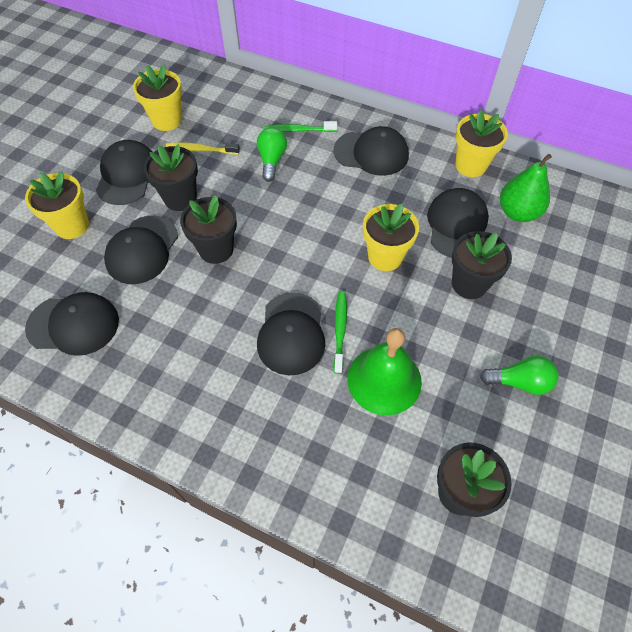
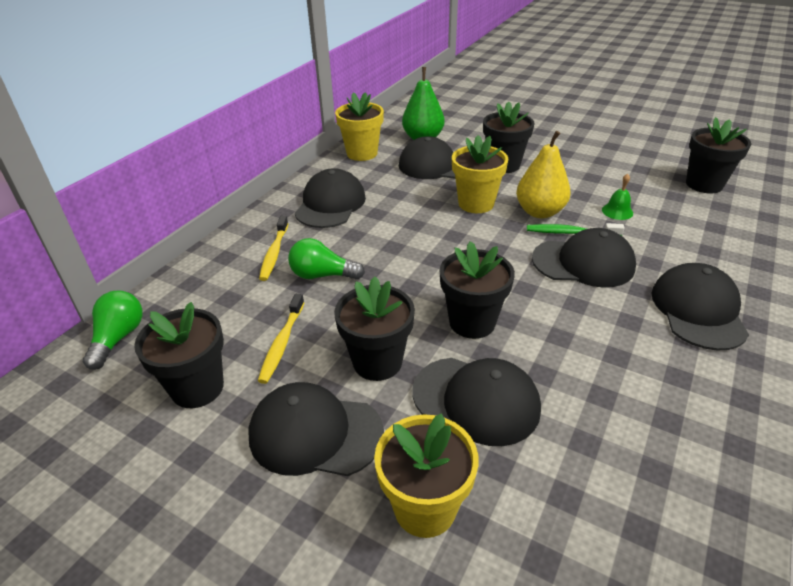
camera: 85 degrees left, 20 degrees down
black cap [25,292,119,356] -> black cap moved to [652,263,749,350]
yellow flower pot [133,65,182,131] -> black flower pot [134,302,224,408]
green toothbrush [264,121,337,132] -> yellow toothbrush [259,216,288,281]
green bell [348,328,422,415] -> green bell [602,173,633,220], size x0.44
green light bulb [480,356,559,395] -> green light bulb moved to [83,291,143,370]
none -> yellow pear [516,131,571,218]

